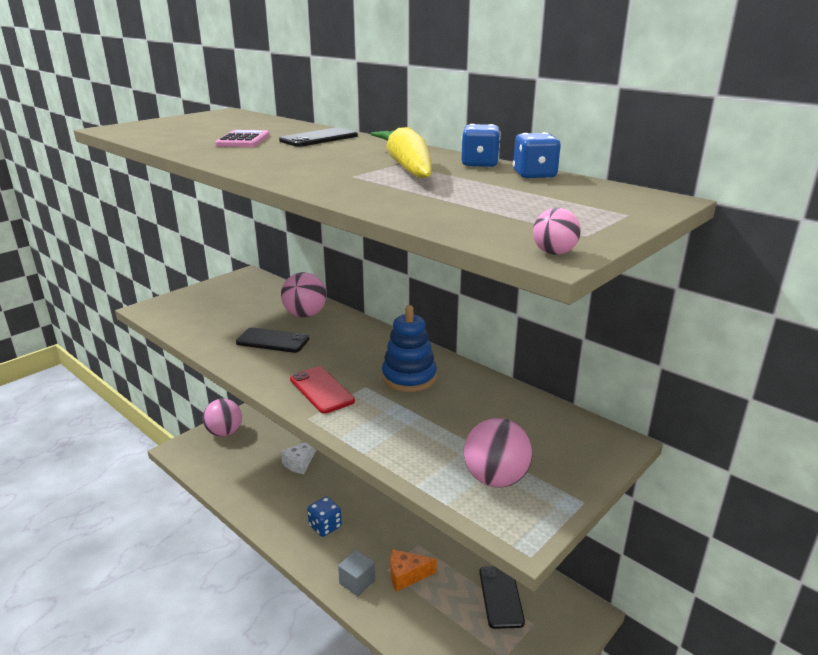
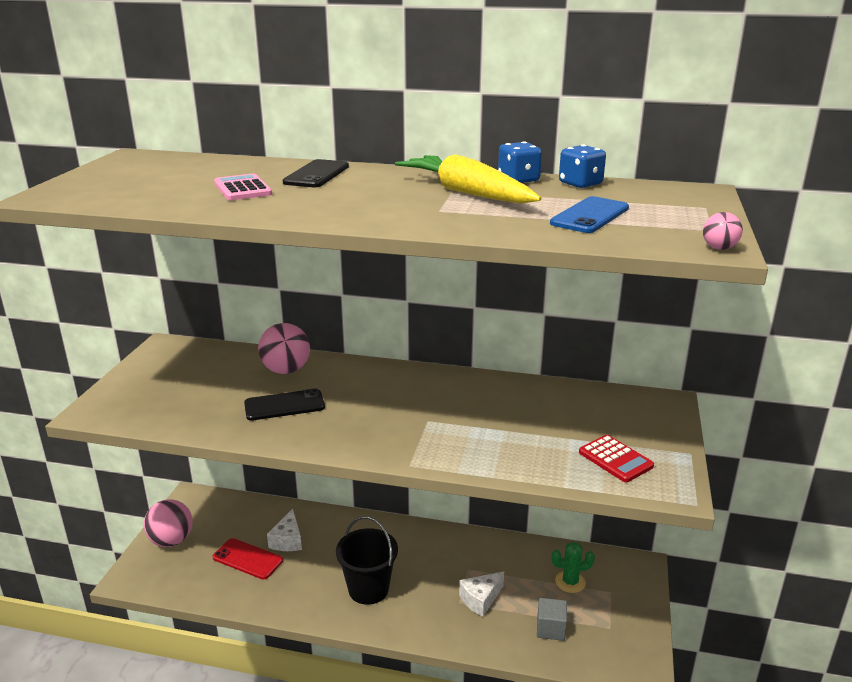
camera: 30 degrees left, 0 degrees up
red phone [290,366,355,414] -> red phone moved to [212,538,283,579]
blue dice [307,497,342,537] -> black bucket [336,516,398,605]
grey cube [338,550,375,596] -> grey cube moved to [537,598,567,641]
blue stacking toy [382,305,437,392] -> none
orange cheese [390,549,437,592] -> white cheese [459,572,504,617]
pink ball [464,418,533,487] -> red calculator [579,435,654,482]
black phone [479,566,525,629] -> green cactus [551,542,595,593]
none -> blue phone [550,196,629,233]

